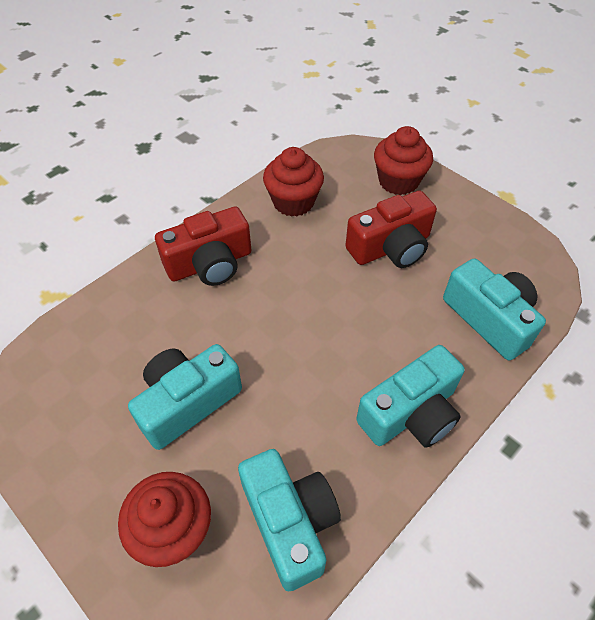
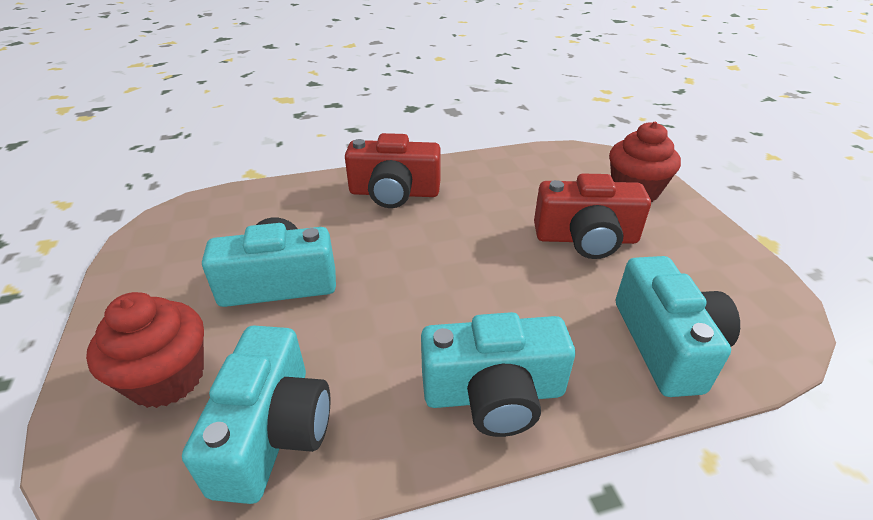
camera: 30 degrees right, 15 degrees down
red cupcake [263,147,324,217] -> none

